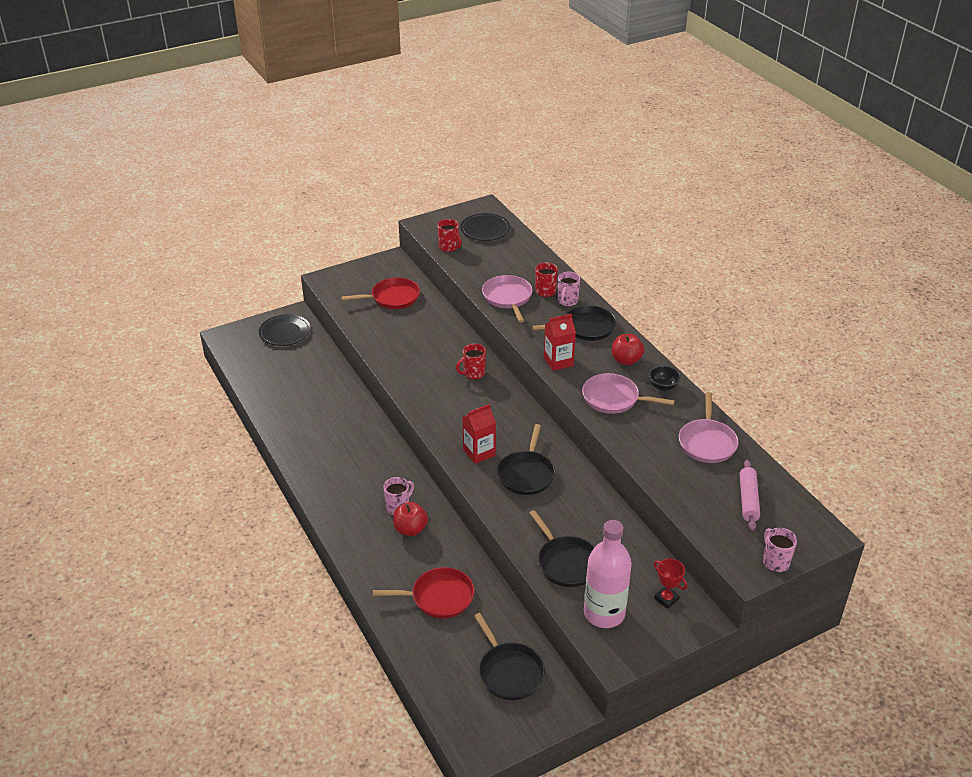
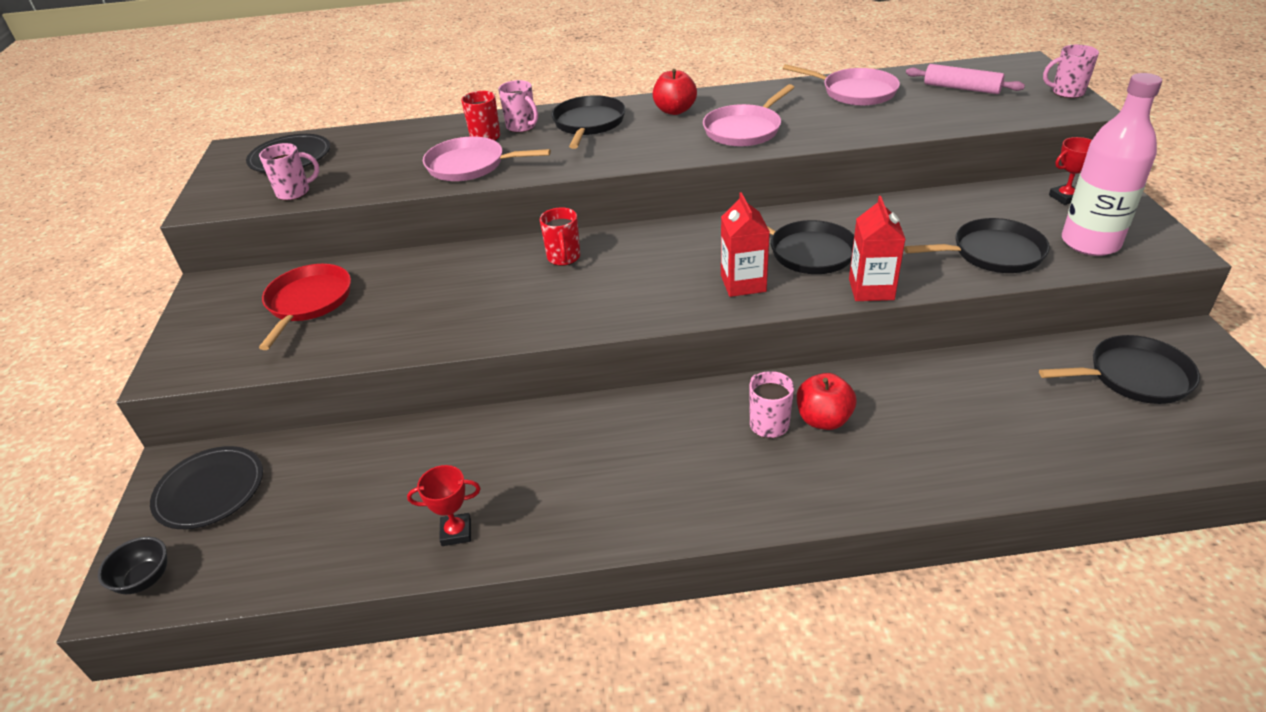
camera: 65 degrees left, 0 degrees up
red pan [373,567,474,618] -> none
red mug [438,219,462,252] -> pink mug [259,143,319,200]
red carton [544,314,576,371] -> red carton moved to [849,196,905,301]
black bowl [649,365,681,391] -> black bowl moved to [98,537,167,594]
none -> red trophy [407,465,481,546]

